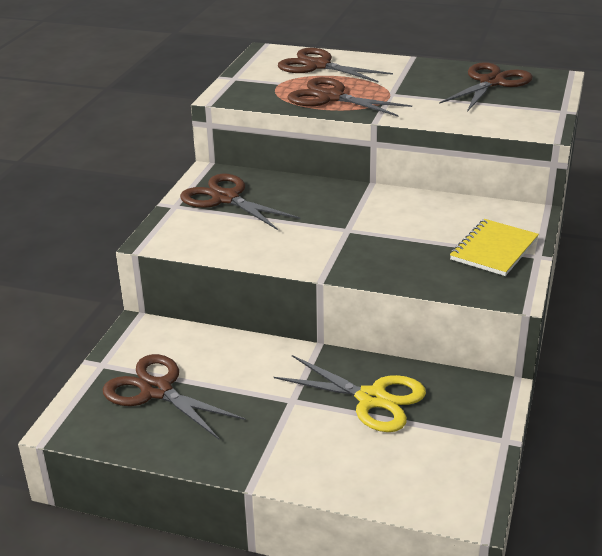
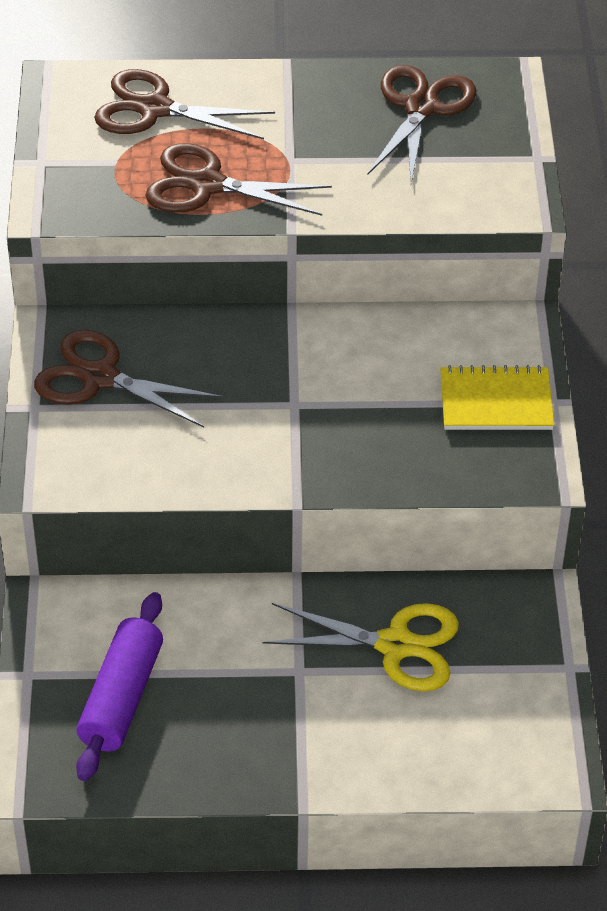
camera: 20 degrees left, 15 degrees up
brown scissors [103,354,246,439] -> purple rolling pin [76,592,163,781]
yellow notebook [450,219,539,276] -> yellow notebook turned 75 degrees clockwise [440,365,554,430]

